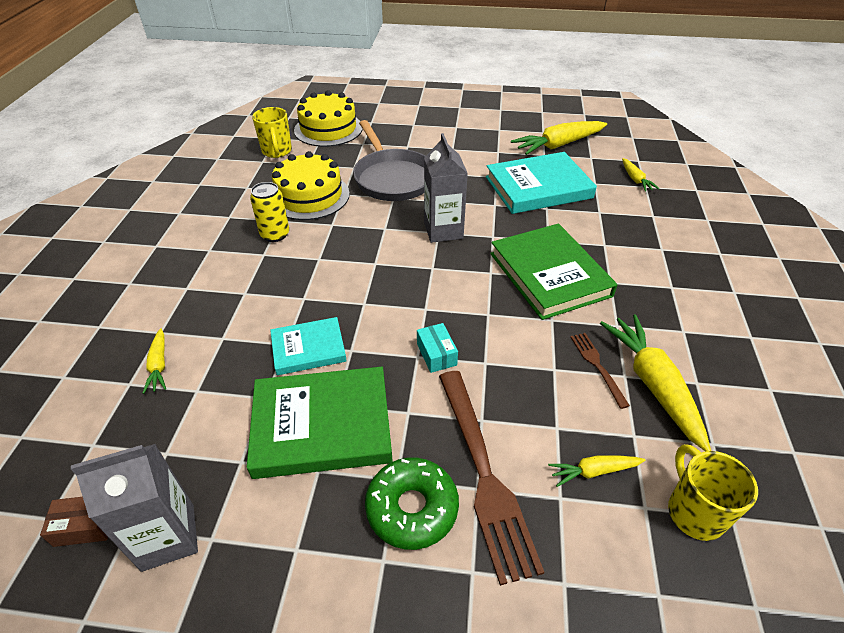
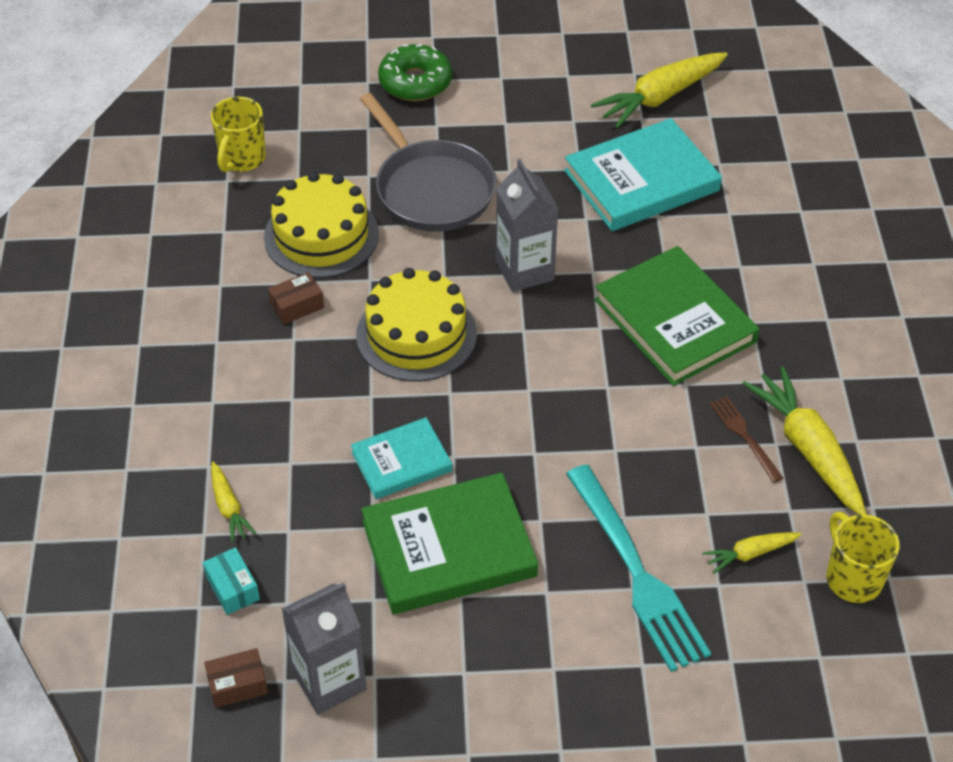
camera: 10 degrees left, 5 degrees up
yellow can [250,182,289,242] -> brown box [268,272,324,325]
yellow mug [252,107,292,158] -> yellow mug turned 45 degrees clockwise [211,97,266,173]
yellow cake [294,90,363,147] -> yellow cake moved to [356,268,477,382]
green donut [365,457,459,550] -> green donut moved to [378,44,452,101]
turquoise box [417,323,458,373] -> turquoise box moved to [203,547,260,615]
brown fork [439,371,544,586] -> turquoise fork [566,465,711,672]
yellow carrot [622,158,659,191] -> none

